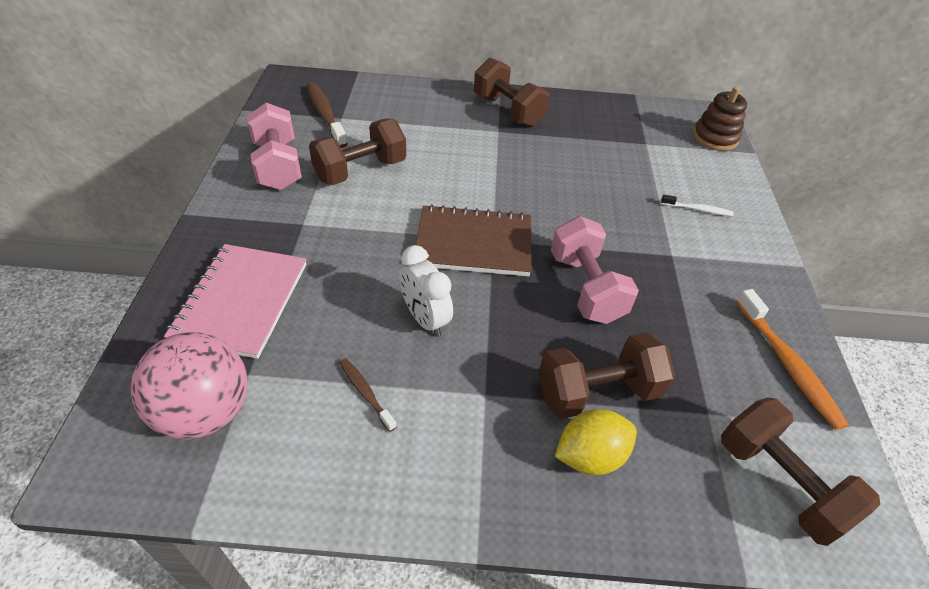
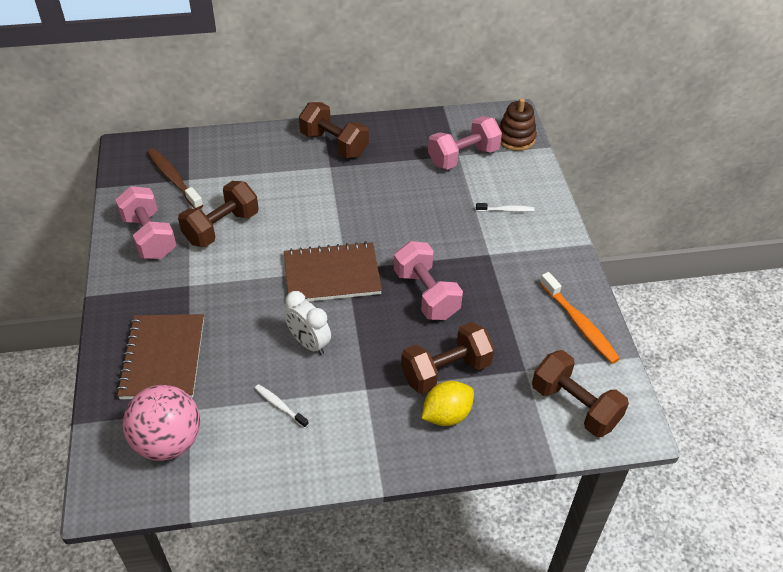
camera: 10 degrees left, 0 degrees up
pink notebook [164,244,306,359] -> brown notebook [116,314,204,399]
brown toothbrush [340,358,397,432] -> white toothbrush [255,384,309,428]
none -> pink dumbbell [428,116,502,170]

